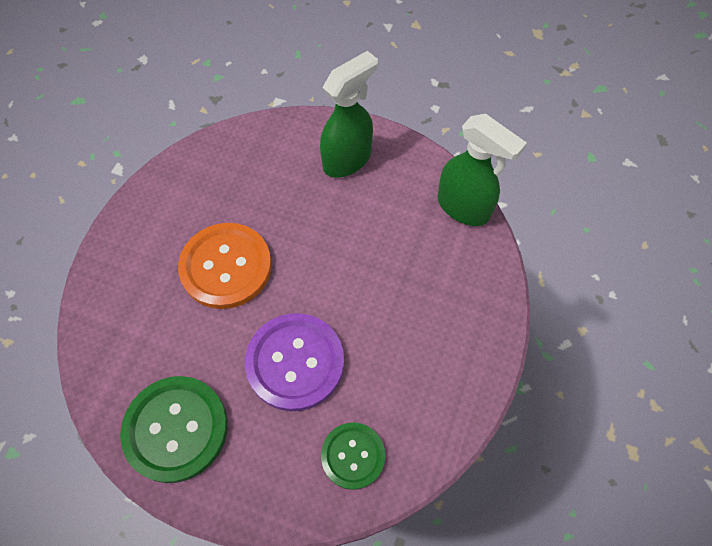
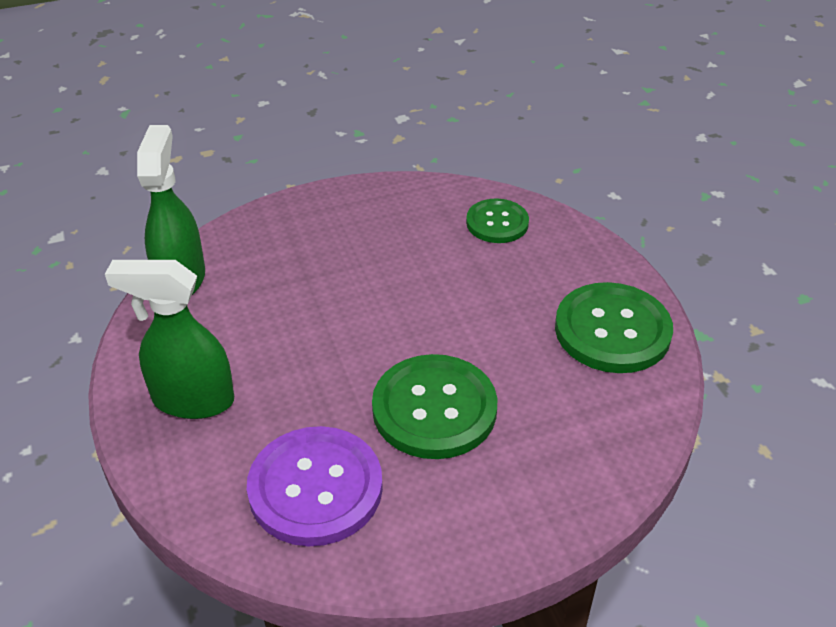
camera: 130 degrees left, 20 degrees down
orange button [178,223,272,309] -> green button [372,354,497,459]
purple button [245,313,344,411] -> purple button moved to [247,426,383,546]

